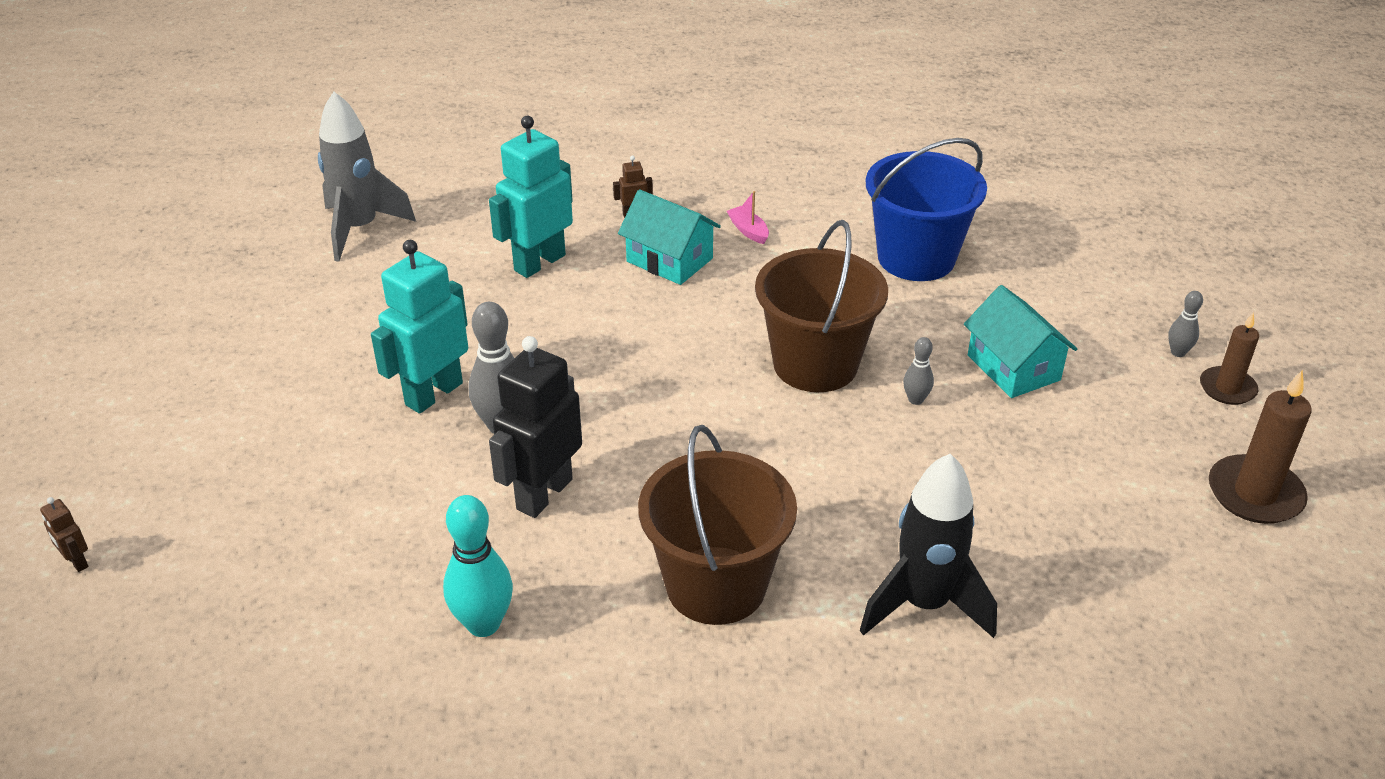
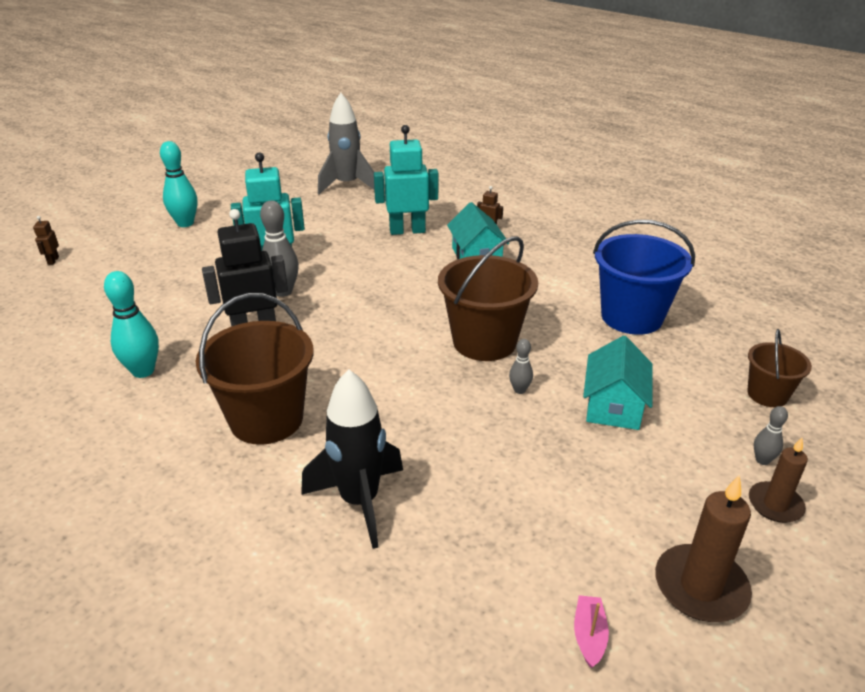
camera: 40 degrees right, 5 degrees down
pink boat [727,191,769,244] -> pink boat moved to [574,595,609,668]
none -> turquoise bowling pin [160,141,197,227]
none -> brown bucket [747,329,812,407]

